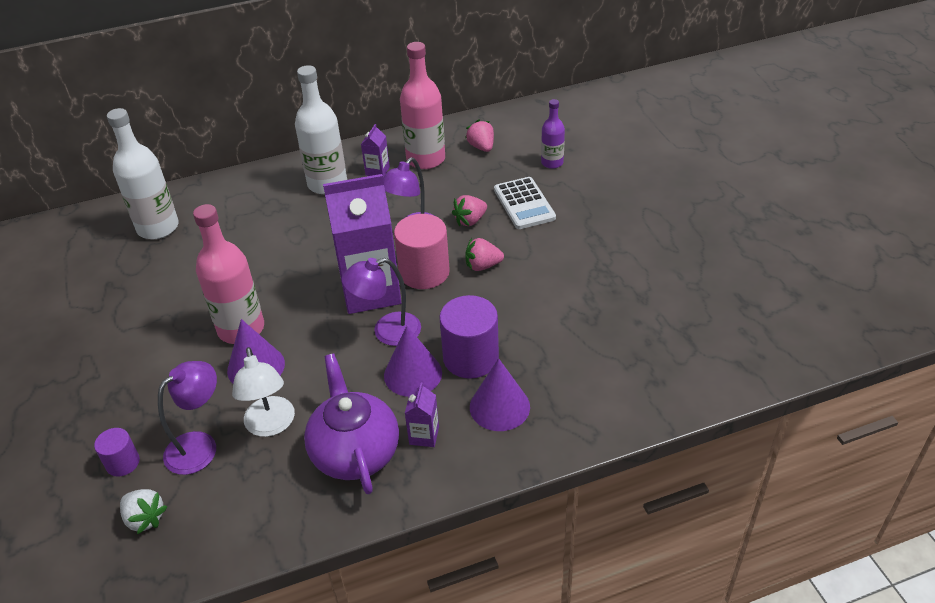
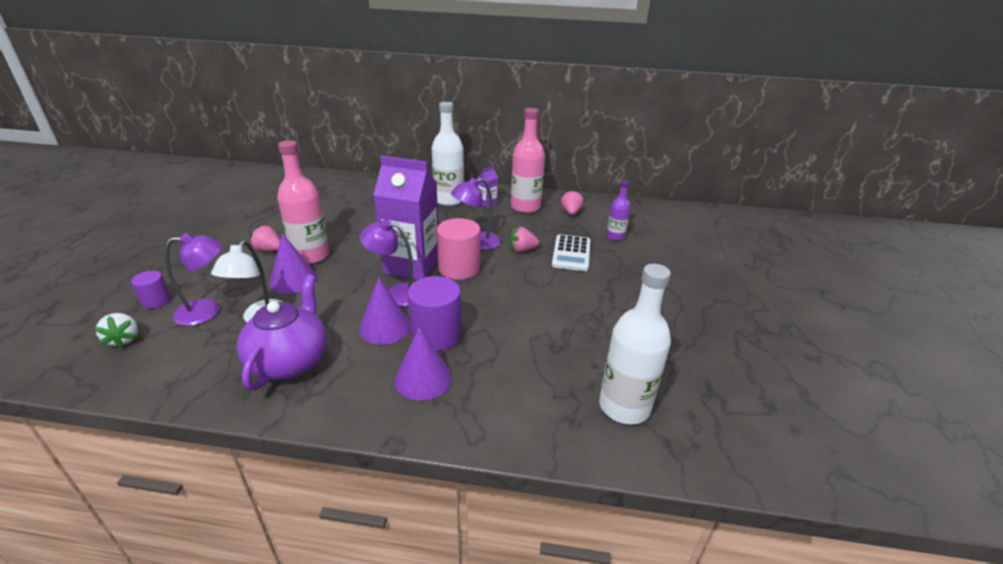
camera: 25 degrees right, 10 degrees down
white bottle [107,108,179,239] -> white bottle moved to [599,264,671,425]
purple carton [405,383,439,447] -> none
pink strawberry [465,238,504,271] -> pink strawberry moved to [250,225,280,251]

